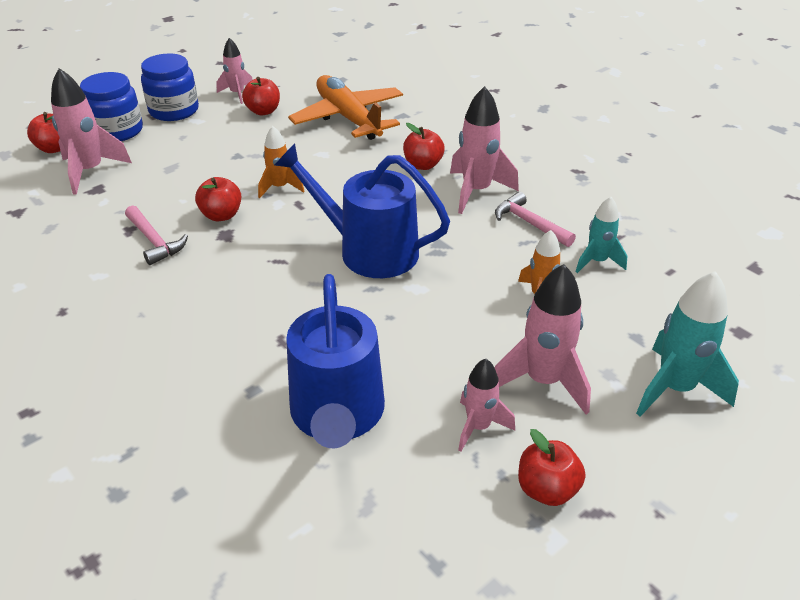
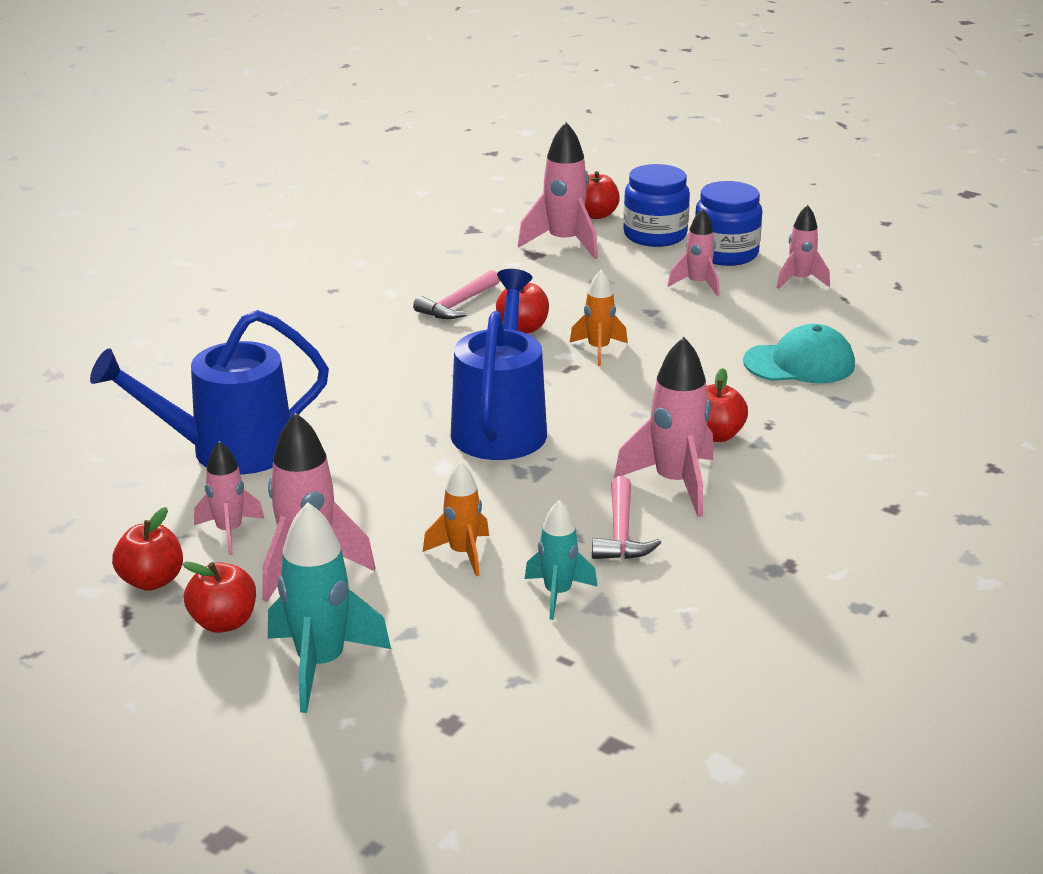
camera: 75 degrees right, 10 degrees down
red apple [242,77,280,115] -> red apple moved to [182,562,256,633]
orange plane [288,75,403,140] -> turquoise cap [743,324,855,383]
pink hammer [495,192,576,247] -> pink hammer turned 150 degrees clockwise [592,476,661,559]
none -> pink rocket [667,209,719,296]

